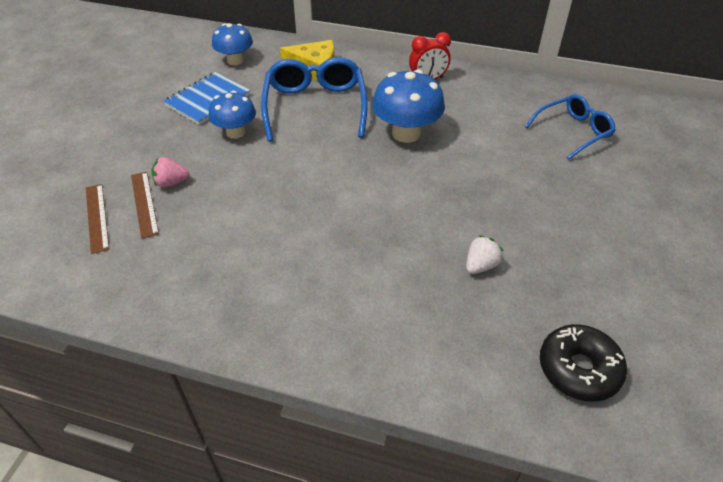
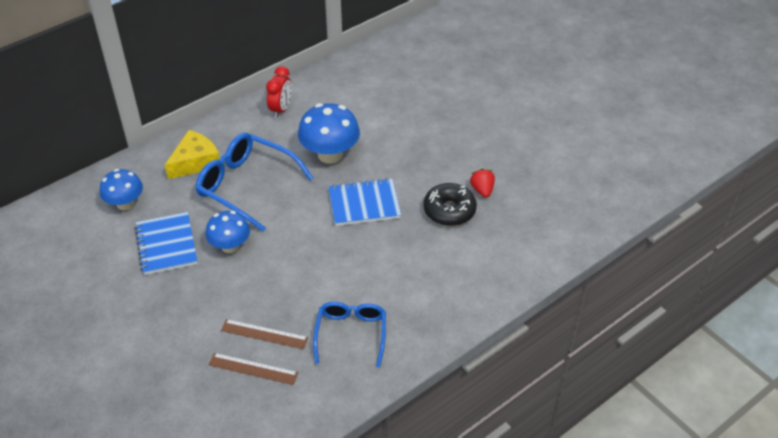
camera: 55 degrees left, 0 degrees up
pink strawberry [151,157,190,188] -> none
white strawberry [466,235,503,274] -> red strawberry [470,169,495,198]
blue glasses [525,94,616,160] -> blue glasses moved to [313,302,386,368]
black donut [540,324,627,402] -> black donut moved to [424,183,477,226]
none -> blue notebook [328,178,401,226]

